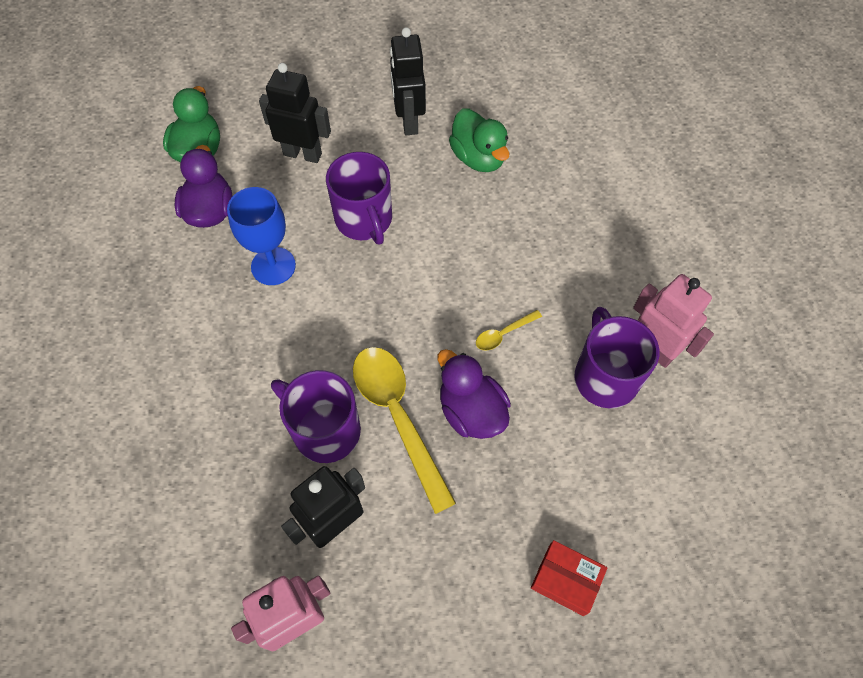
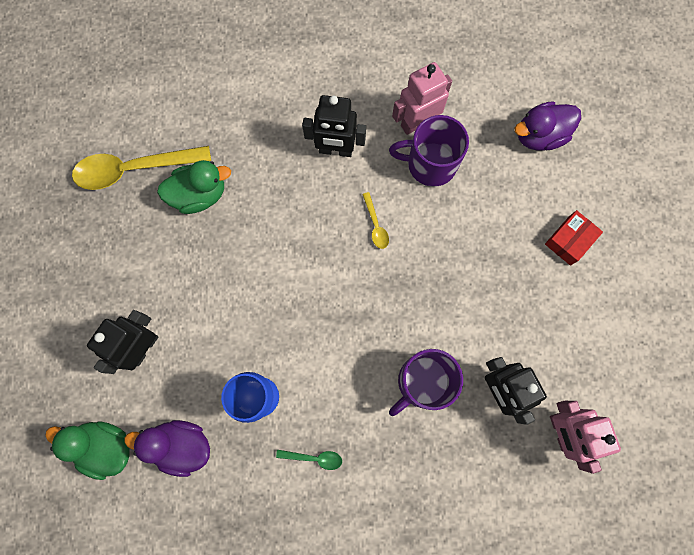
camera: 75 degrees left, 15 degrees up
purple mug [326,152,392,245] -> none
yellow spoon [353,347,456,514] -> yellow spoon moved to [72,146,211,190]
black robot [390,27,426,135] -> black robot moved to [302,95,366,157]
purple duck [437,349,511,439] -> purple duck moved to [514,101,581,150]
none -> green spoon [276,450,342,470]

